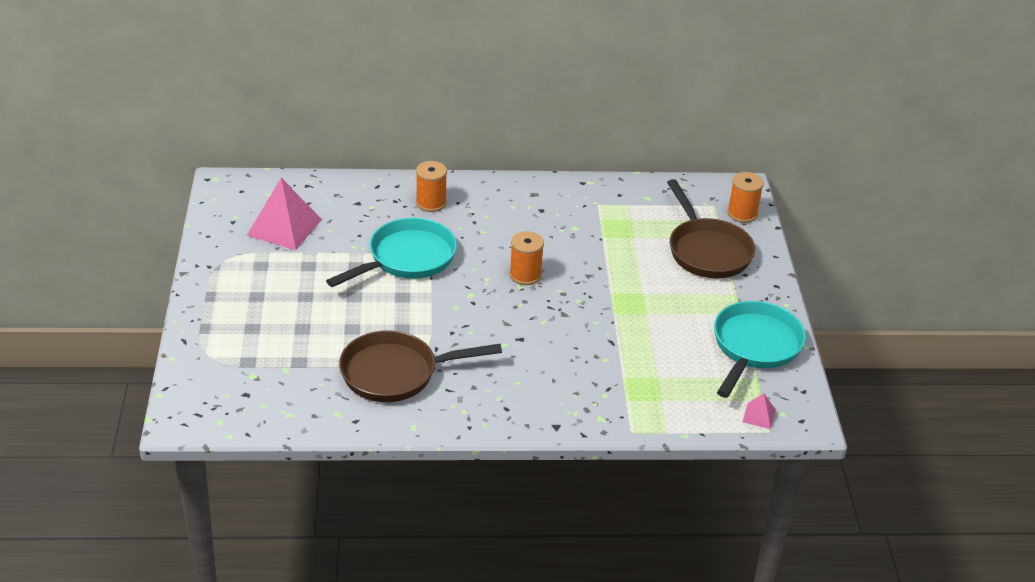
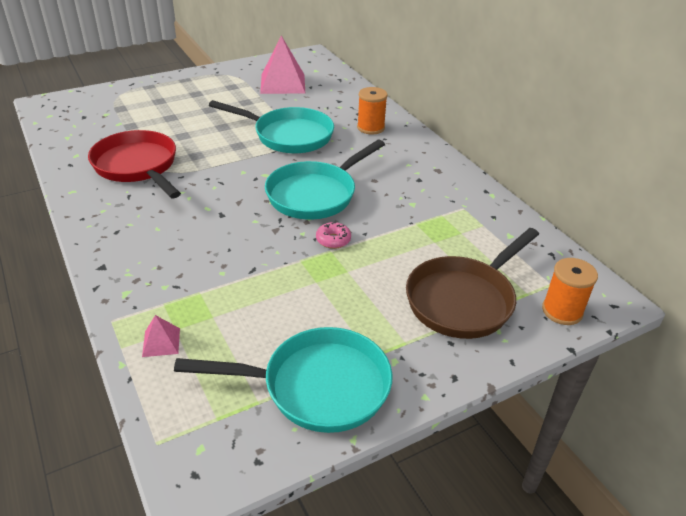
camera: 65 degrees right, 0 degrees up
brown pan [339,330,502,402] -> red pan [88,130,181,198]
orange spool [509,231,544,285] -> turquoise pan [265,140,385,220]
pink pyramid [743,393,776,429] -> pink pyramid moved to [142,315,180,357]
none -> pink donut [316,222,351,249]

